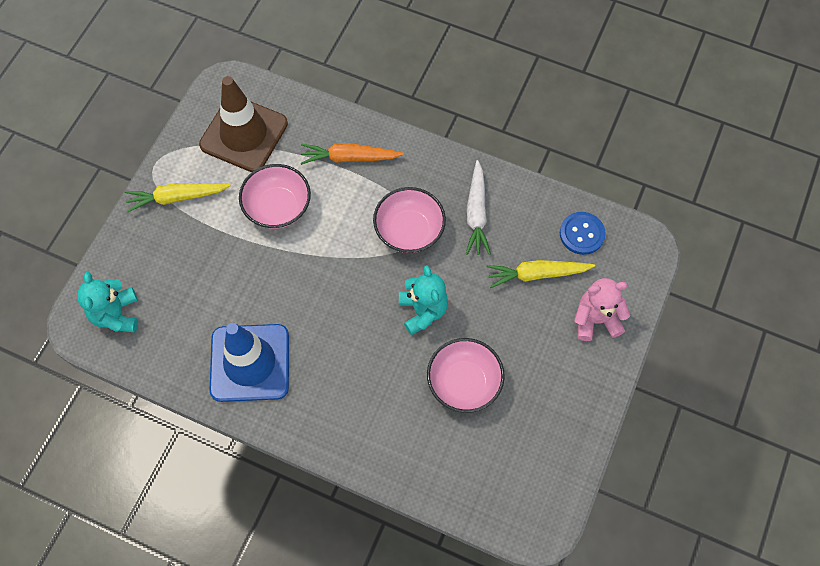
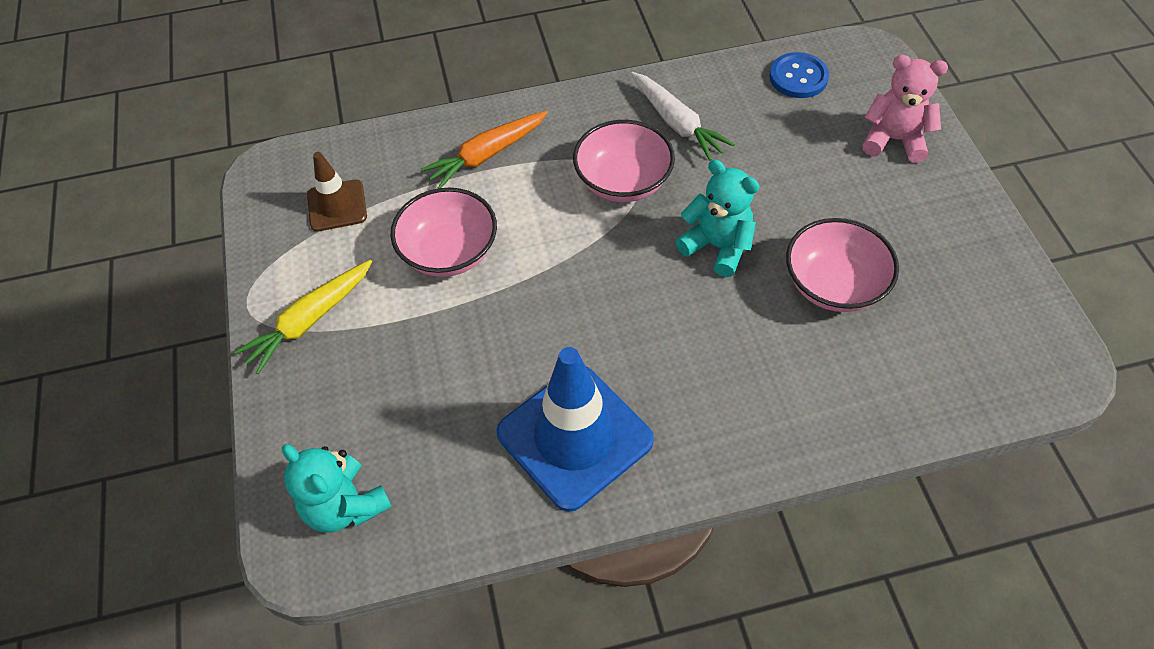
camera: 35 degrees left, 10 degrees down
brown traffic cone [199,76,288,172] -> brown traffic cone [307,152,367,232], size x0.55
yellow carrot [486,260,595,288] -> none
pink teddy bear [574,278,631,341] -> pink teddy bear turned 60 degrees clockwise [862,55,948,163]

